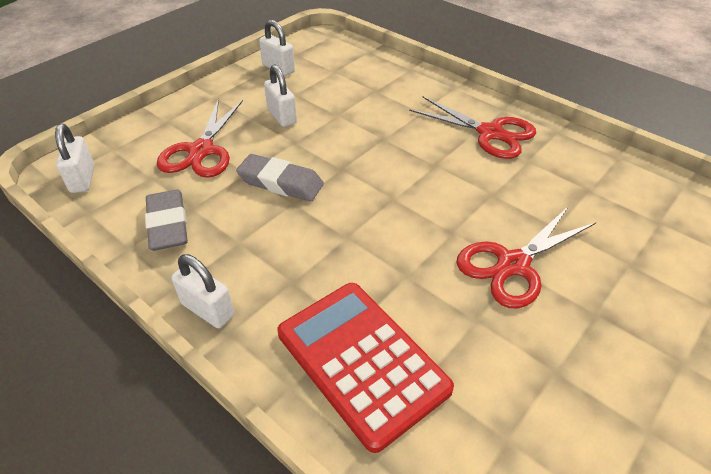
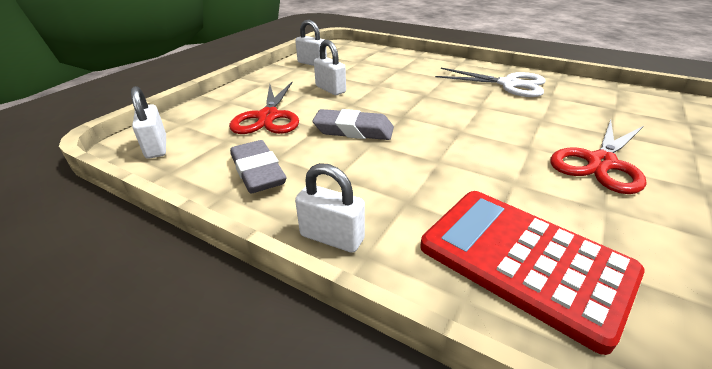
camera: 10 degrees left, 10 degrees down
red scissors [409,96,536,159] -> white scissors [435,68,545,97]

